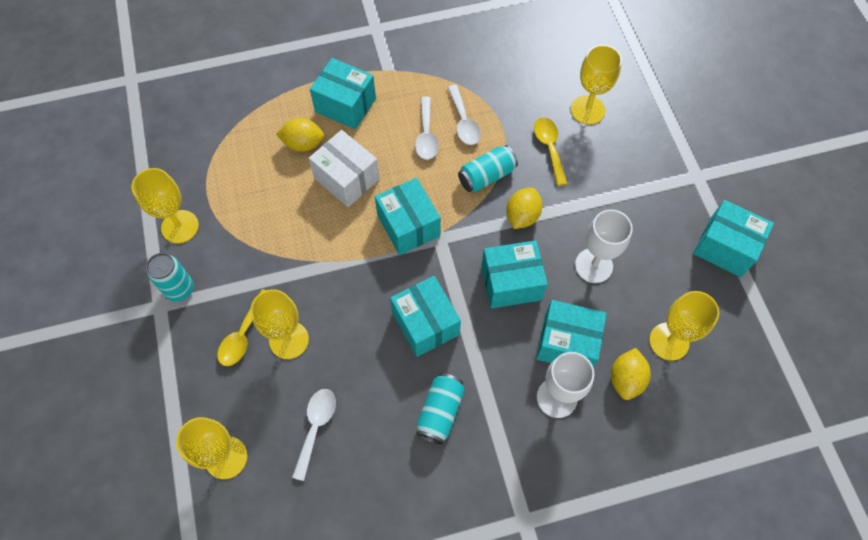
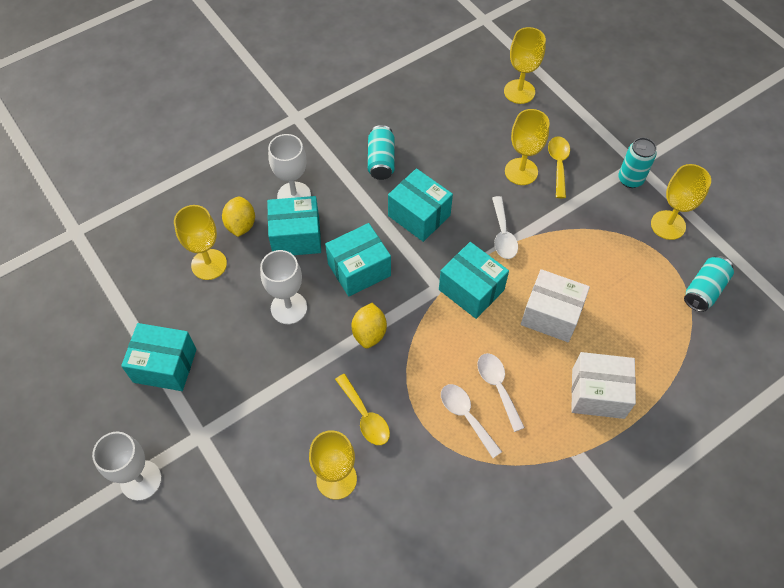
camera: 160 degrees right, 5 degrees down
yellow lemon [276,118,324,152] -> none
white spoon [292,389,336,481] -> white spoon moved to [492,196,518,259]
turquoise box [310,58,376,129] -> white box [571,352,636,419]
turquoise can [458,145,518,192] -> turquoise can moved to [684,256,734,312]
none -> white goblet [92,432,162,501]

